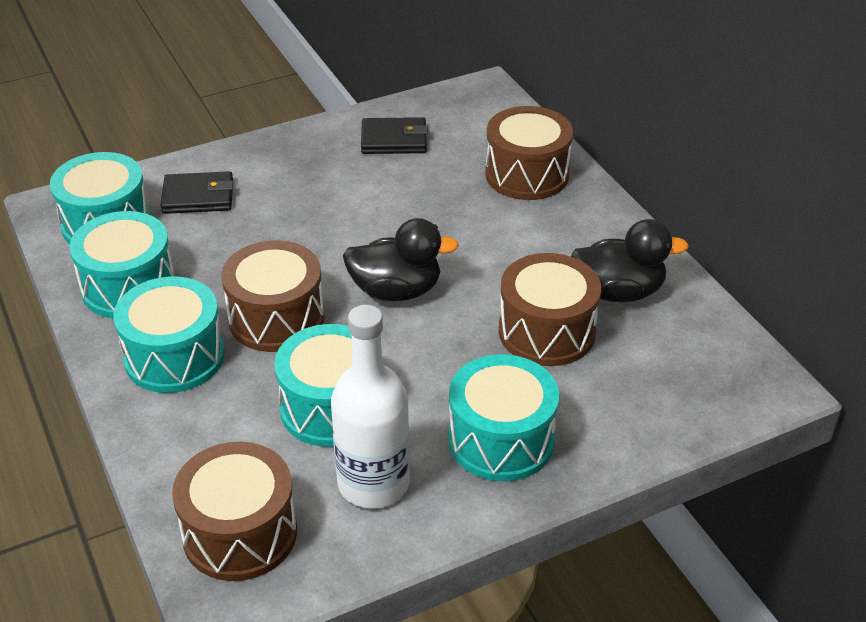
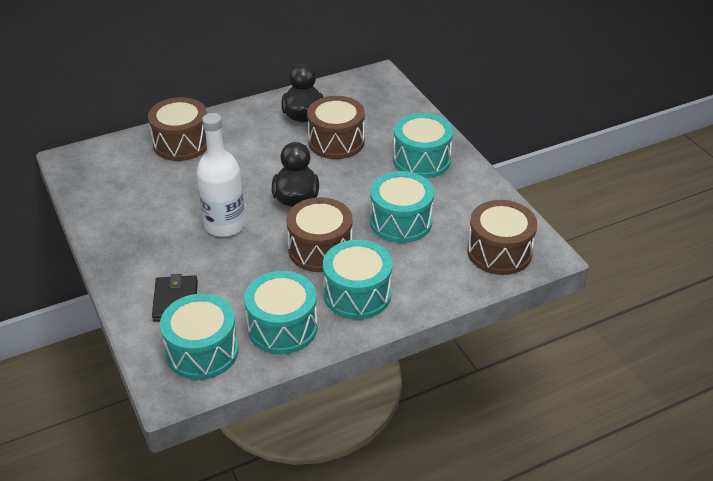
camera: 90 degrees left, 0 degrees up
white bottle [331,305,410,508] -> white bottle moved to [197,113,245,237]
black wallet [361,117,428,154] -> none

